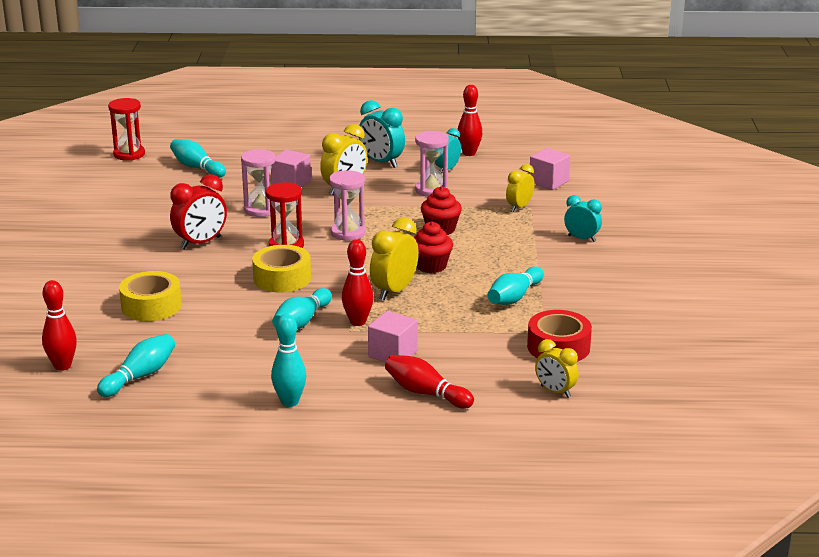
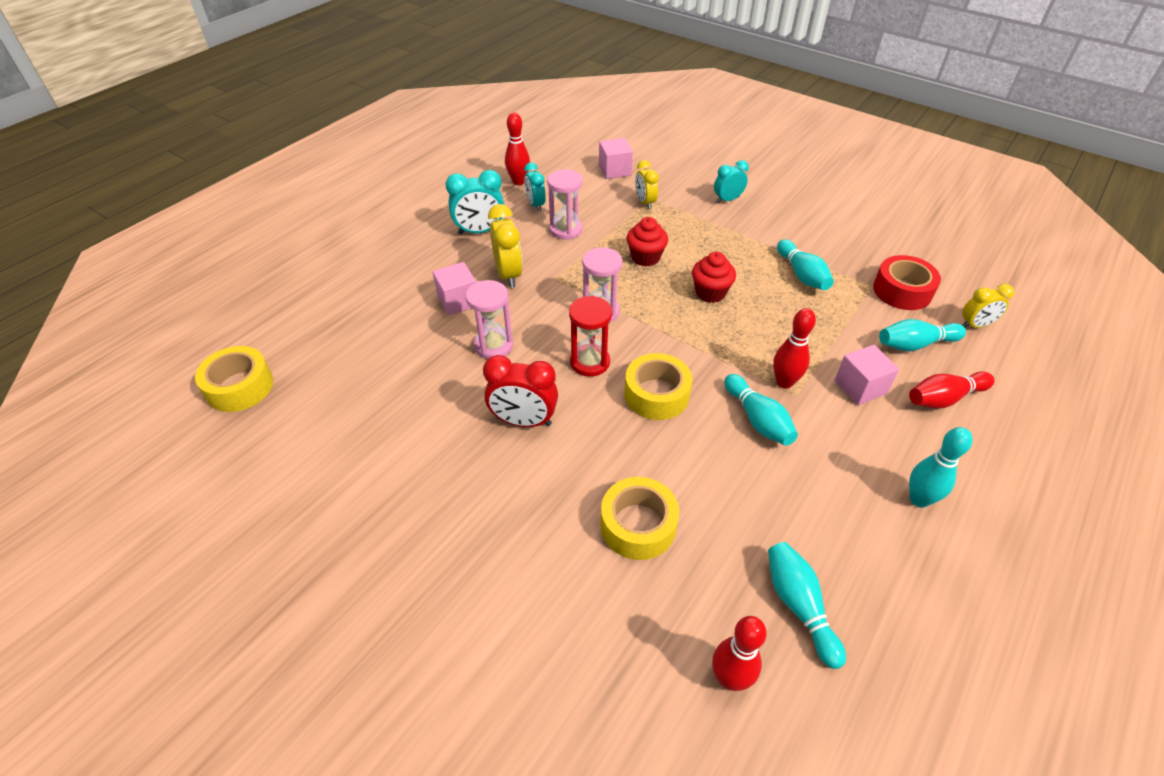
camera: 55 degrees left, 20 degrees up
red hourglass [108,98,145,161] -> yellow tape [195,346,273,412]
turquoise bowling pin [170,139,226,178] -> turquoise bowling pin moved to [879,319,966,351]
red clock [170,174,227,249] -> red clock turned 105 degrees clockwise [483,355,558,427]
yellow clock [370,217,419,301] -> none

